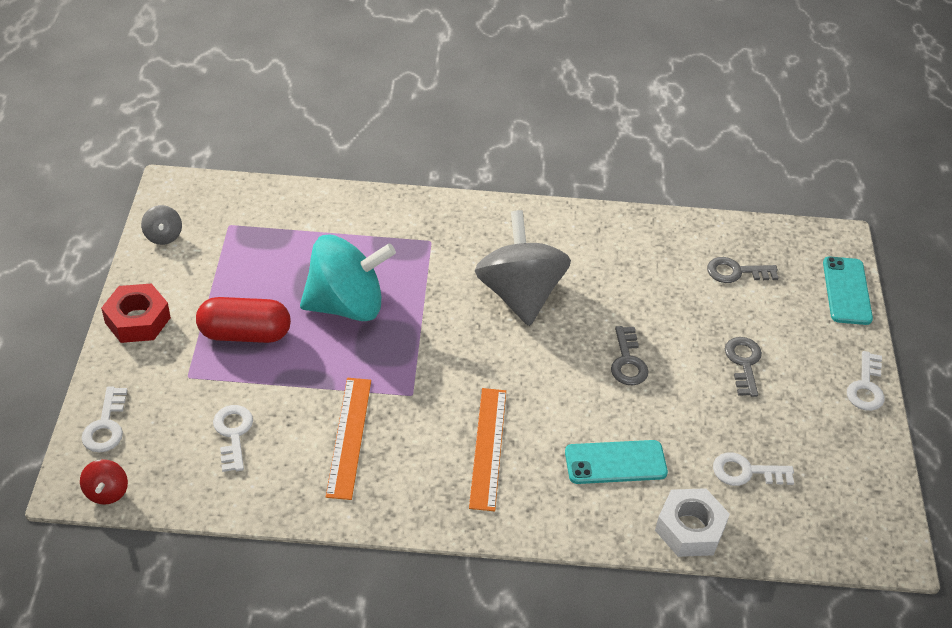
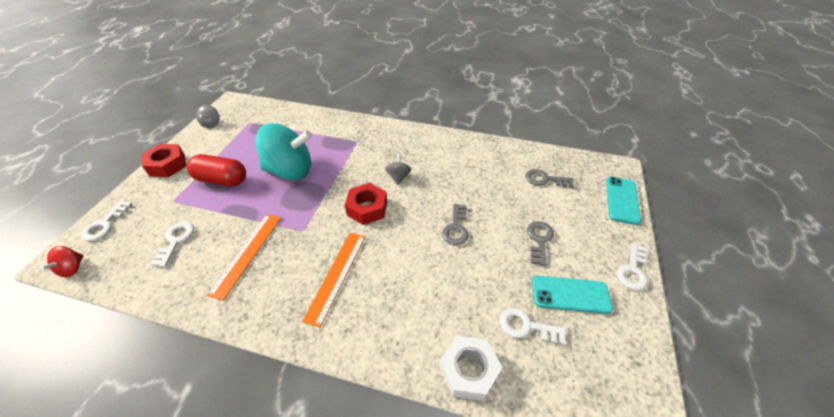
camera: 15 degrees right, 0 degrees up
grey spinning top [475,210,571,326] -> grey spinning top [385,154,411,185], size x0.42
turquoise phone [565,440,668,484] -> turquoise phone moved to [532,276,613,314]
none -> red nut [345,183,387,225]

